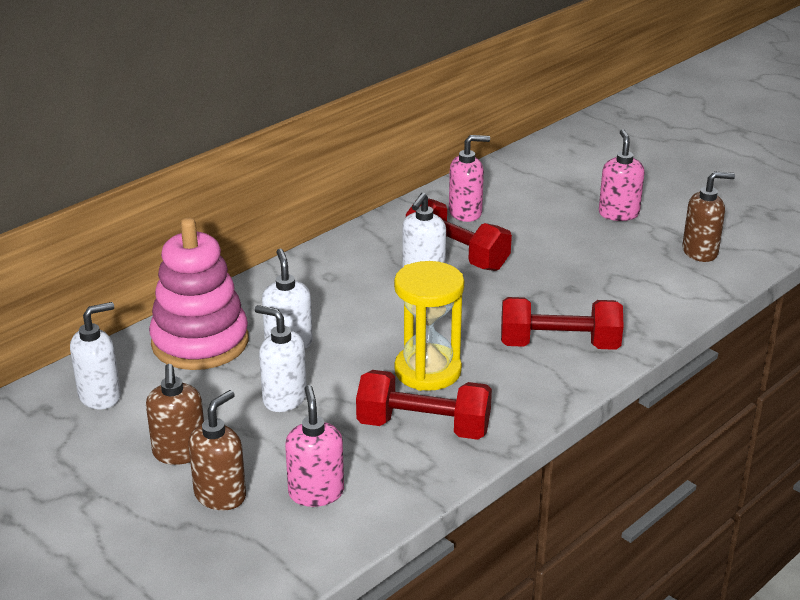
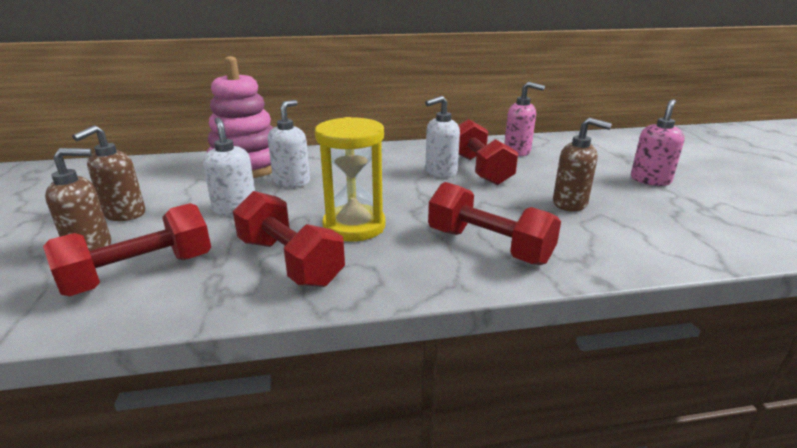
camera: 35 degrees right, 5 degrees down
white soap dispenser [70,302,121,409] -> none
pink soap dispenser [285,385,344,507] -> red dumbbell [43,203,211,296]
brown soap dispenser [682,171,735,262] -> brown soap dispenser moved to [553,117,612,212]

